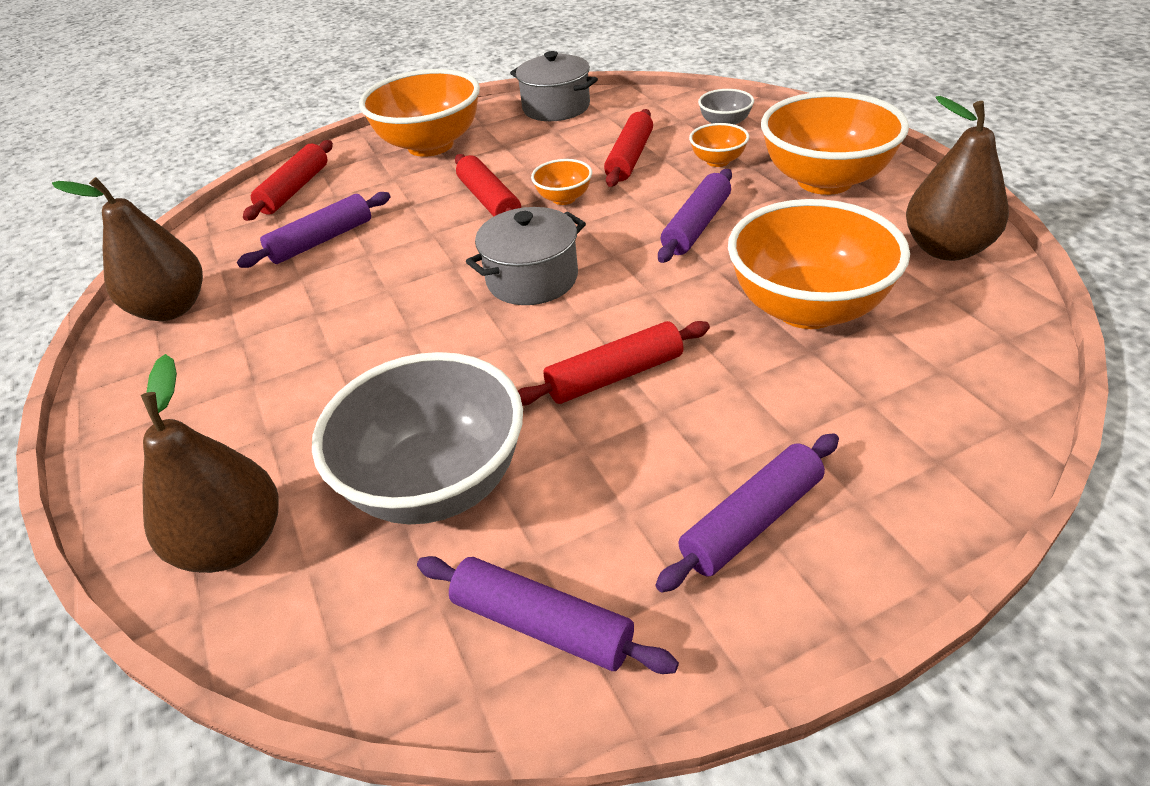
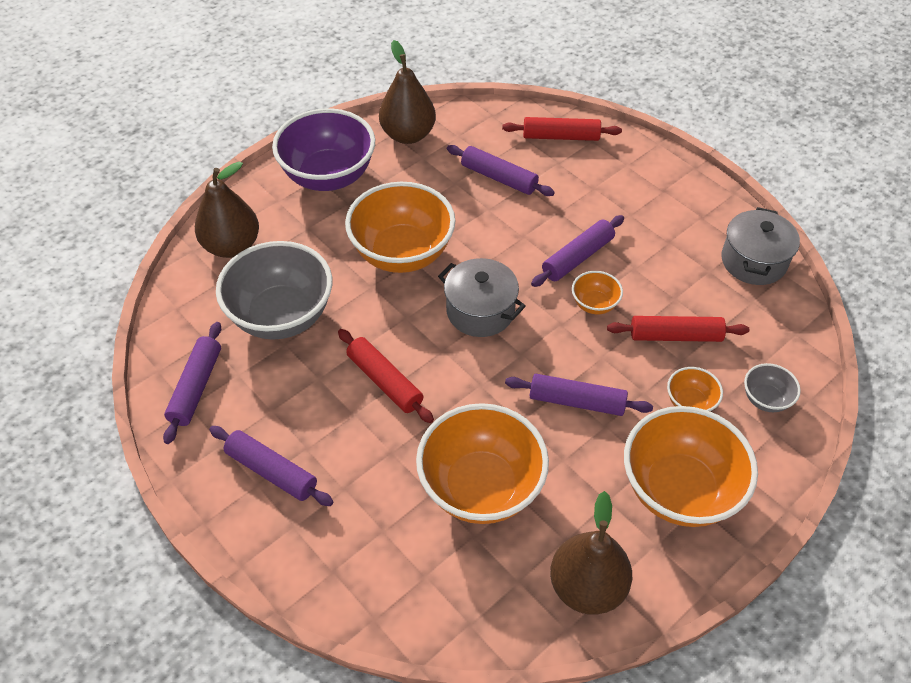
camera: 70 degrees right, 10 degrees up
orange bowl [359,69,480,157] -> orange bowl moved to [345,182,456,273]
red rolling pin [455,154,521,217] -> purple rolling pin [531,215,624,287]
none -> purple bowl [272,108,375,191]

